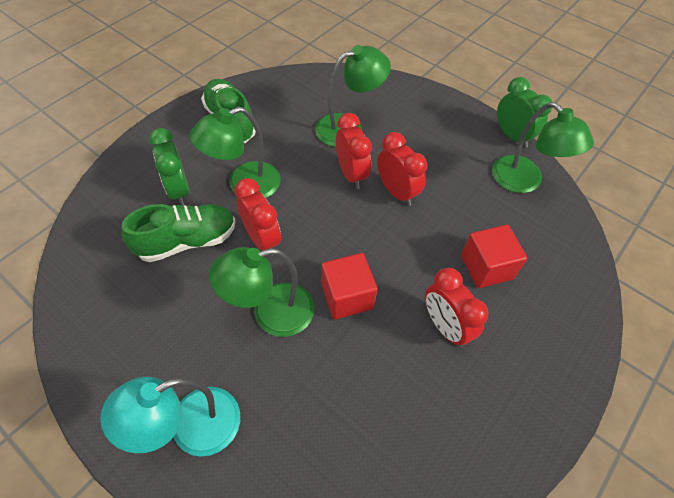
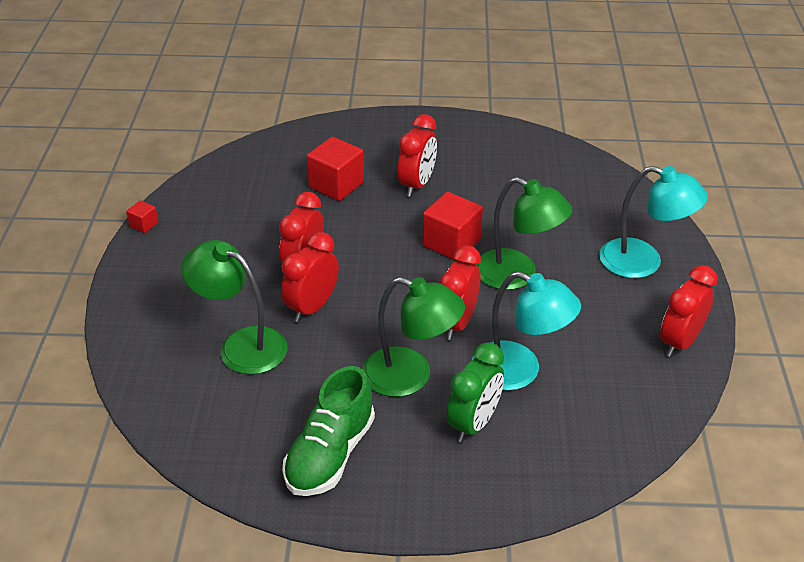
camera: 125 degrees left, 15 degrees down
green shoe [122,204,236,262] -> turquoise lamp [472,271,581,391]
green lamp [492,102,594,193] -> none
green clock [497,77,553,148] -> red cube [126,200,158,233]
none -> red clock [660,265,718,357]

